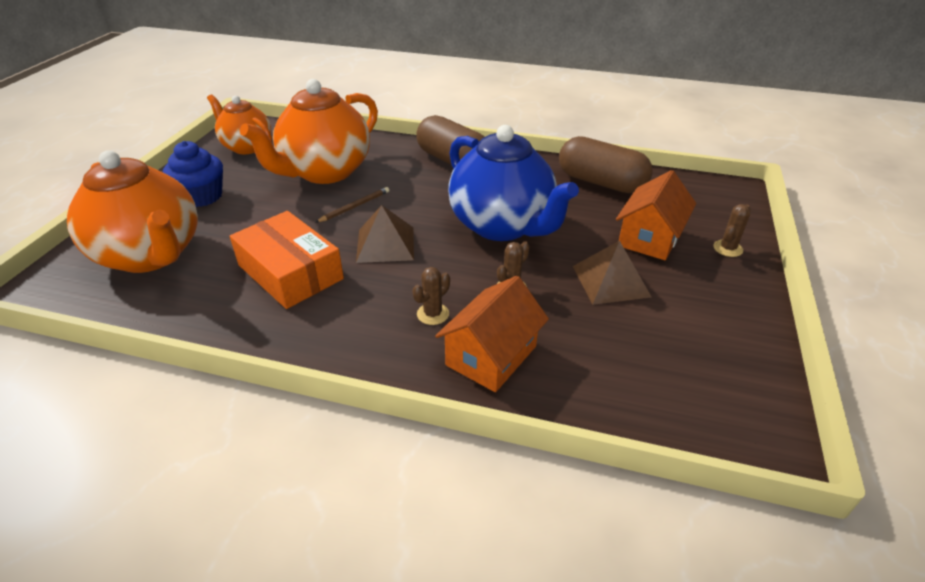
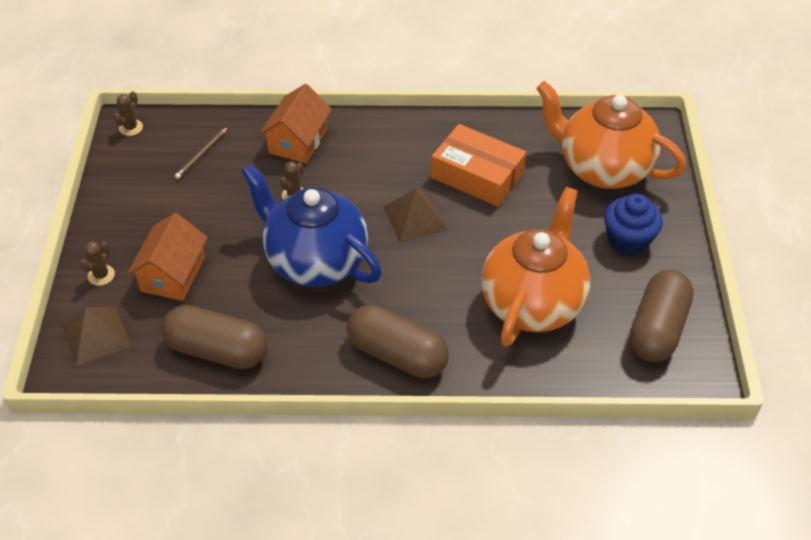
camera: 165 degrees right, 10 degrees up
orange teapot [207,94,272,154] -> brown capsule [630,270,694,362]
brown pencil [315,187,389,223] -> brown pencil moved to [175,127,228,179]
brown cactus [412,267,450,325] -> brown cactus moved to [114,91,143,136]
brown pyramid [573,241,651,305] -> brown pyramid moved to [62,306,131,366]

